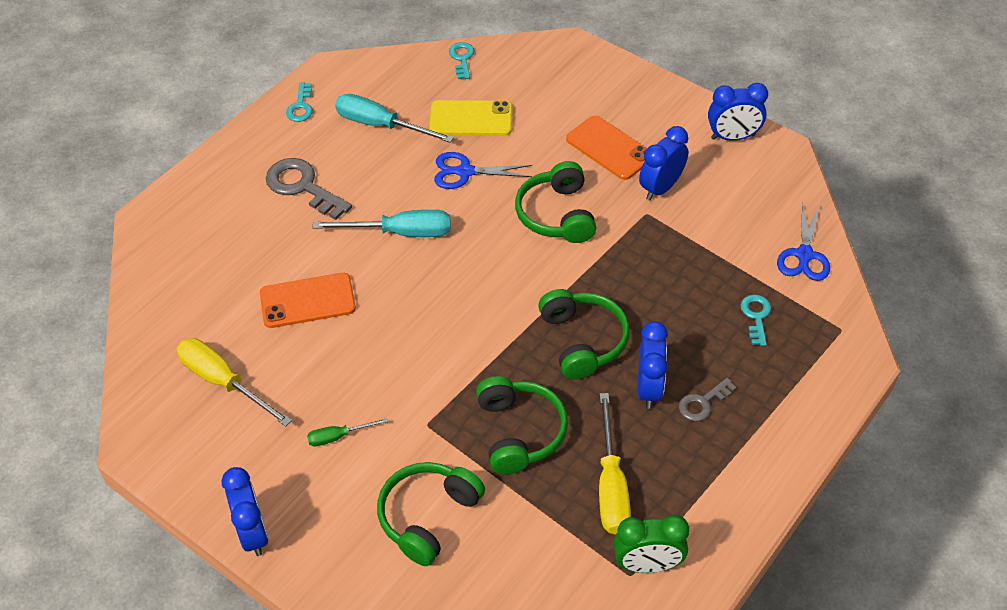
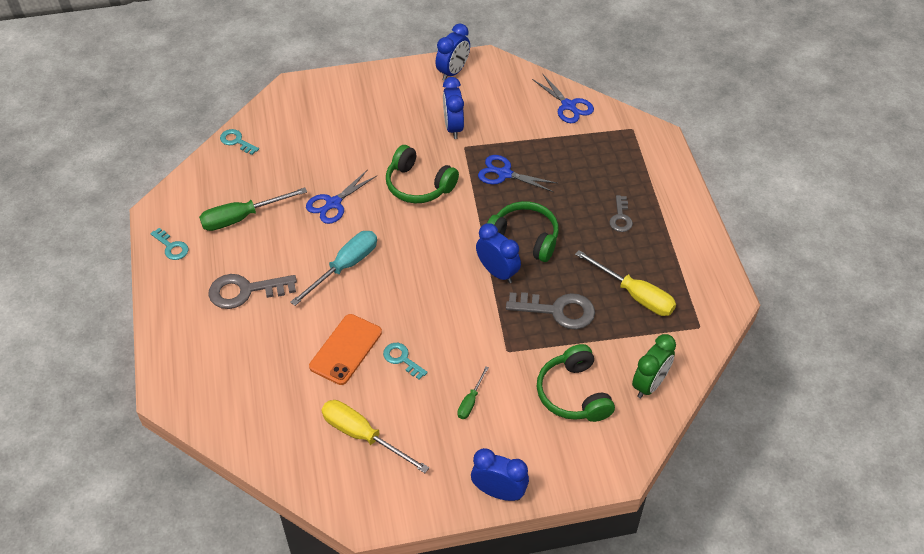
camera: 50 degrees left, 0 degrees up
yellow screwdriver [177,338,292,427] -> yellow screwdriver turned 45 degrees clockwise [321,400,429,473]
turquoise screwdriver [335,94,454,143] -> green screwdriver [199,188,307,231]
yellow phone [429,100,512,136] -> none
green headphones [476,376,568,475] -> grey key [506,292,595,329]
orange phone [566,116,647,180] -> none
green clock [614,515,689,573] -> green clock moved to [632,334,676,398]
blue clock [638,321,668,409] -> blue clock moved to [476,223,521,283]
turquoise key [740,294,771,346] -> turquoise key moved to [383,343,428,380]
none -> blue scissors [478,155,557,192]

